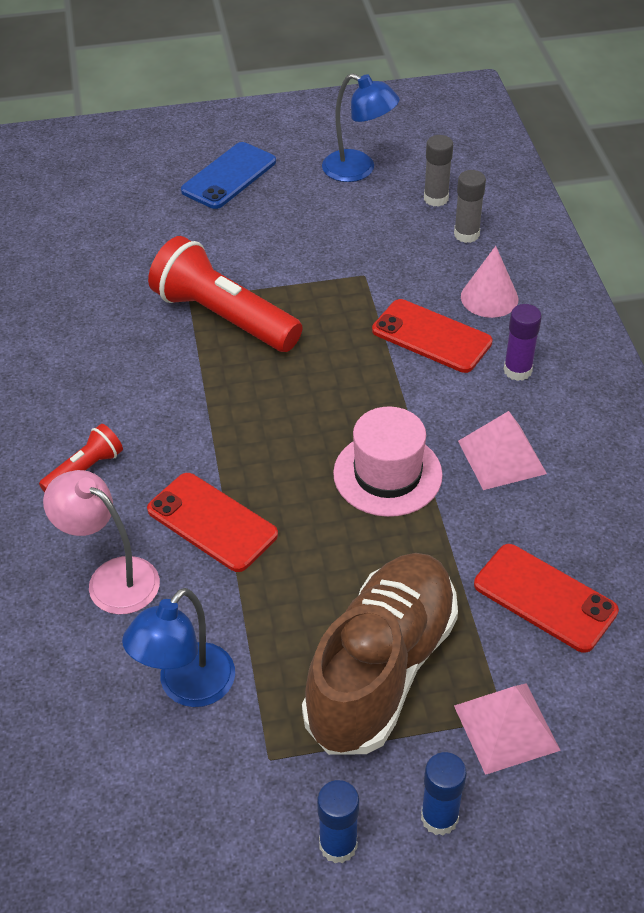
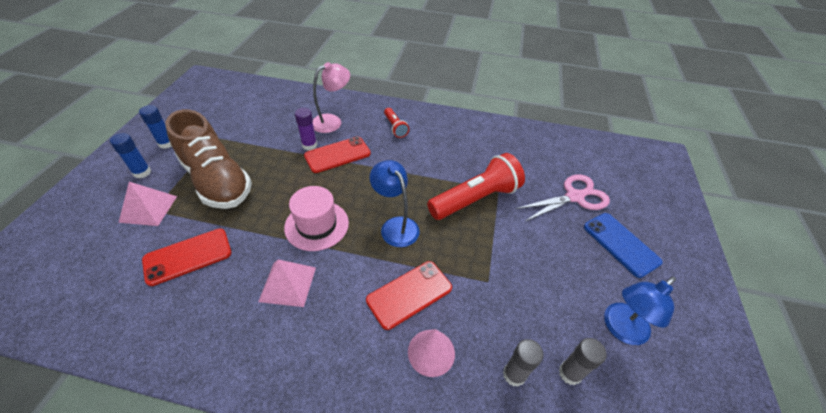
camera: 110 degrees right, 0 degrees up
blue lamp [122,588,235,707] -> blue lamp moved to [370,160,420,247]
purple glue stick [503,304,542,381] -> purple glue stick moved to [295,108,317,151]
none -> pink scissors [516,174,610,221]

